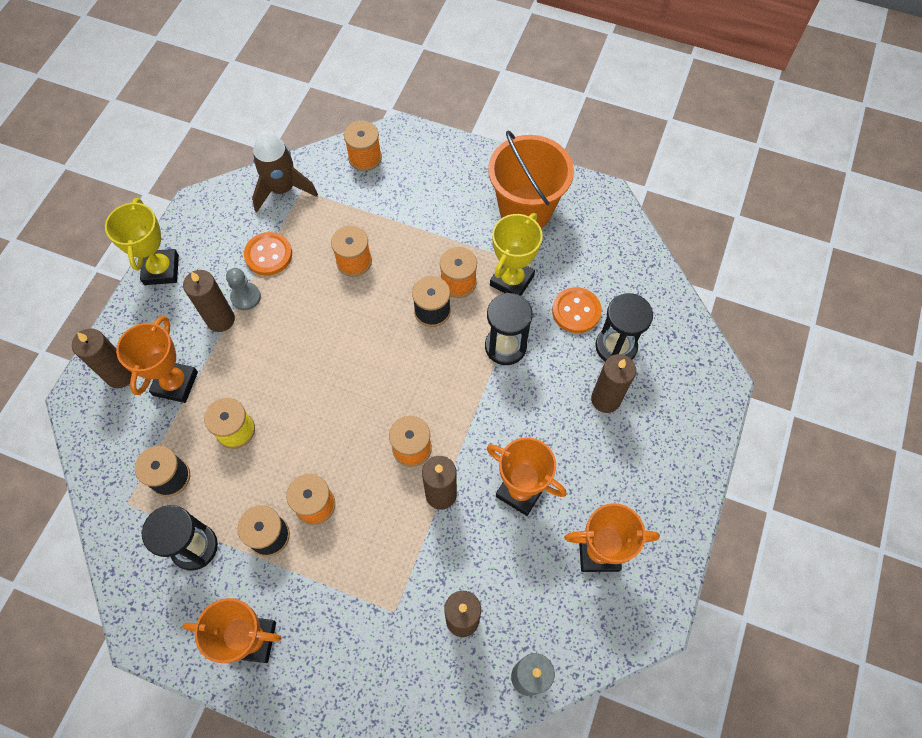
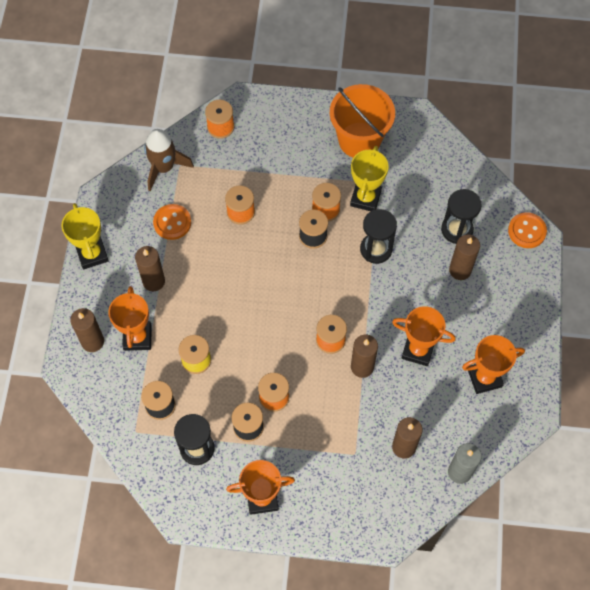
camera: 15 degrees left, 0 degrees up
grey pawn [226,268,261,311] -> none
orange button [552,287,602,333] -> orange button moved to [508,212,547,248]

